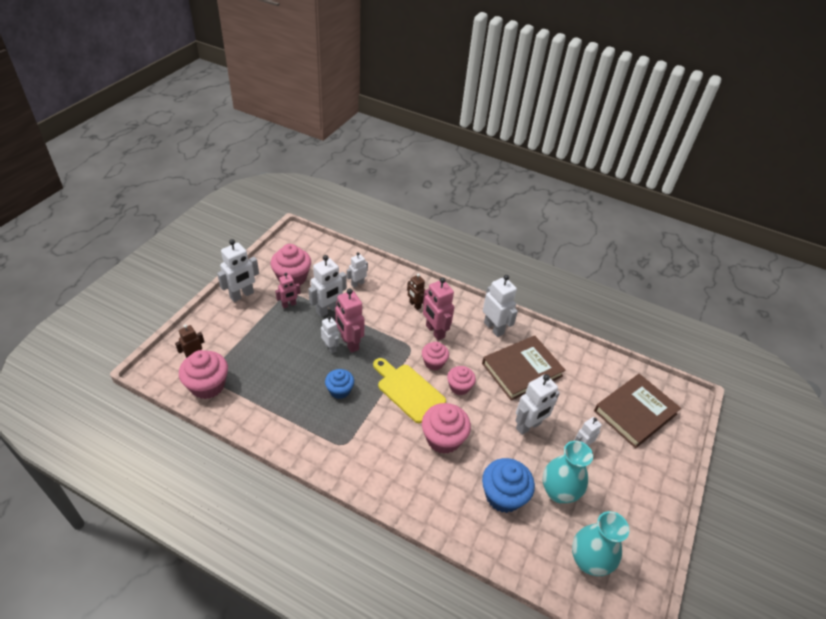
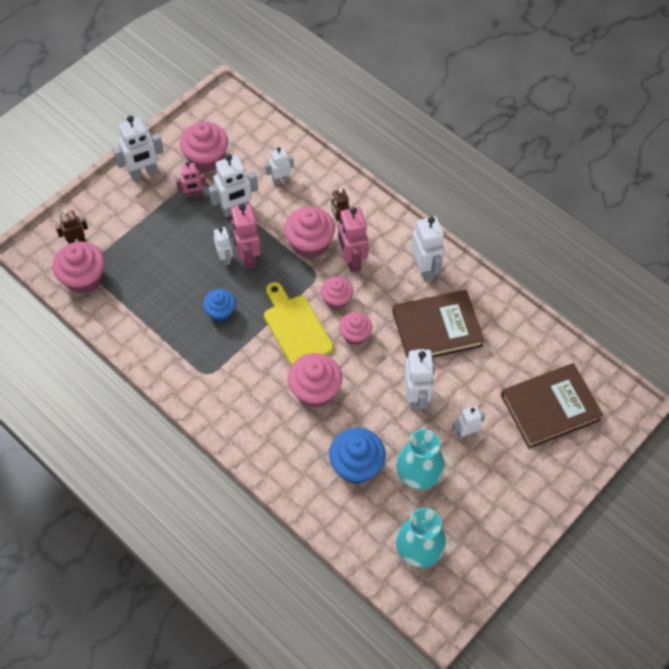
camera: 20 degrees right, 15 degrees up
white robot [515,374,560,435] -> white robot turned 75 degrees counterclockwise [404,349,435,411]
none -> pink cupcake [284,207,335,258]

